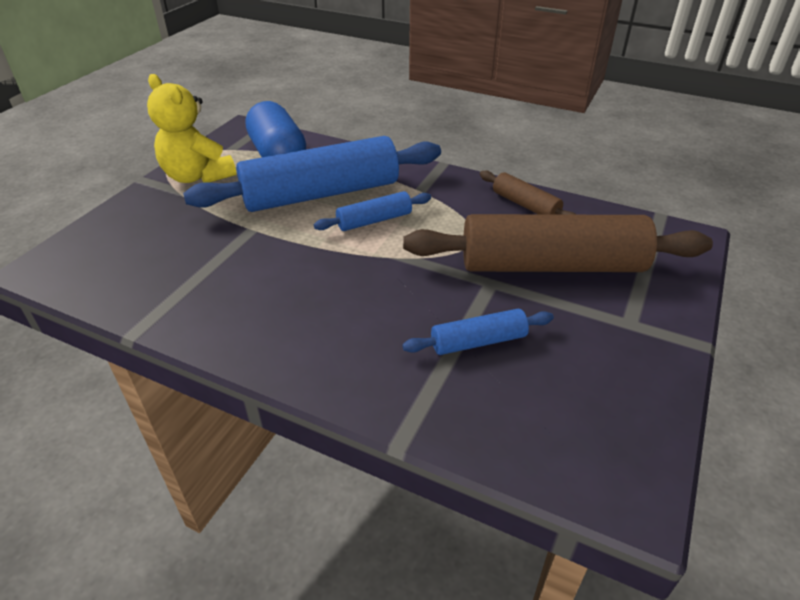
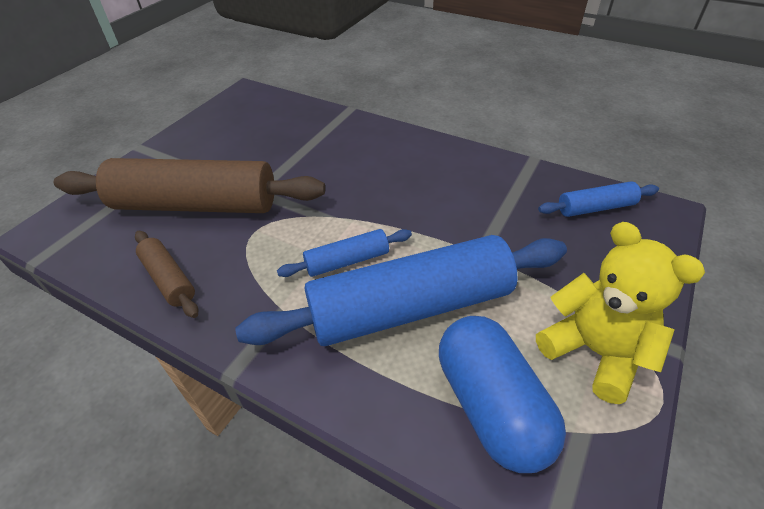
camera: 175 degrees left, 5 degrees up
blue rolling pin [402,309,554,355] -> blue rolling pin moved to [538,181,659,217]

